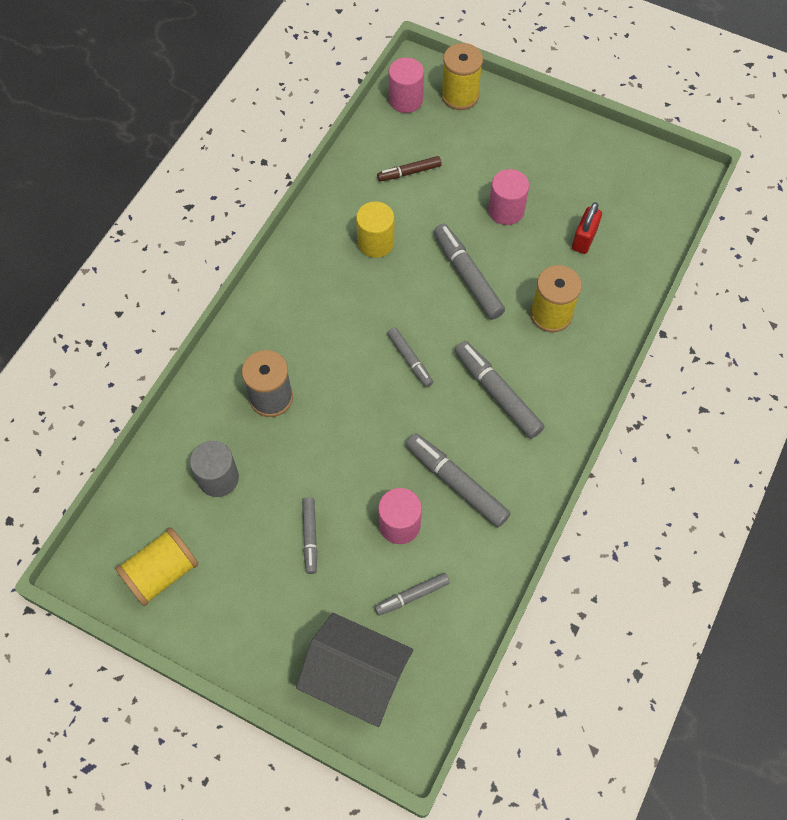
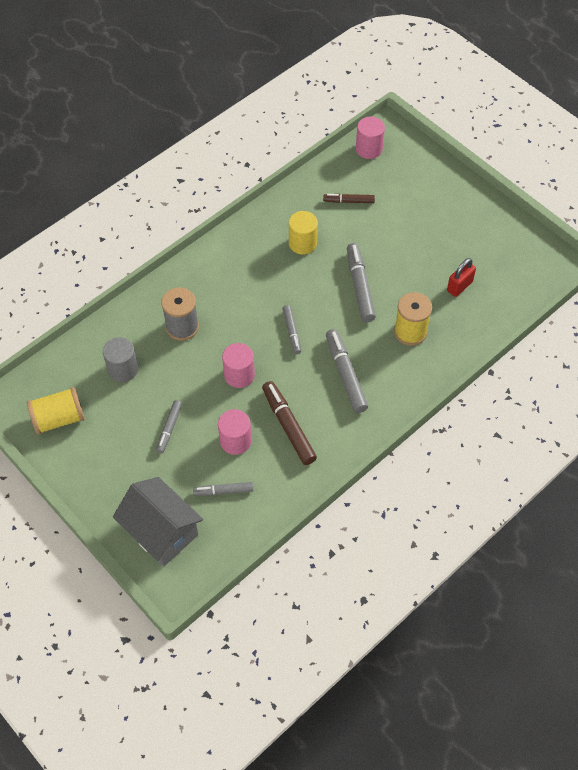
camera: 20 degrees right, 5 degrees down
grey marker [406,433,511,527] -> brown marker [262,381,317,465]
yellow spool [441,43,483,110] -> none
pink cylinder [488,169,529,225] -> pink cylinder moved to [222,343,255,388]

